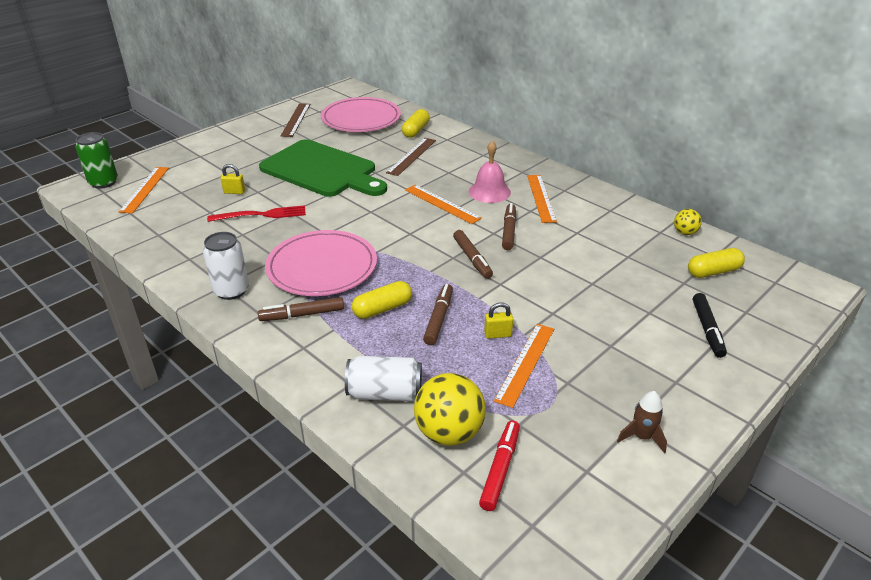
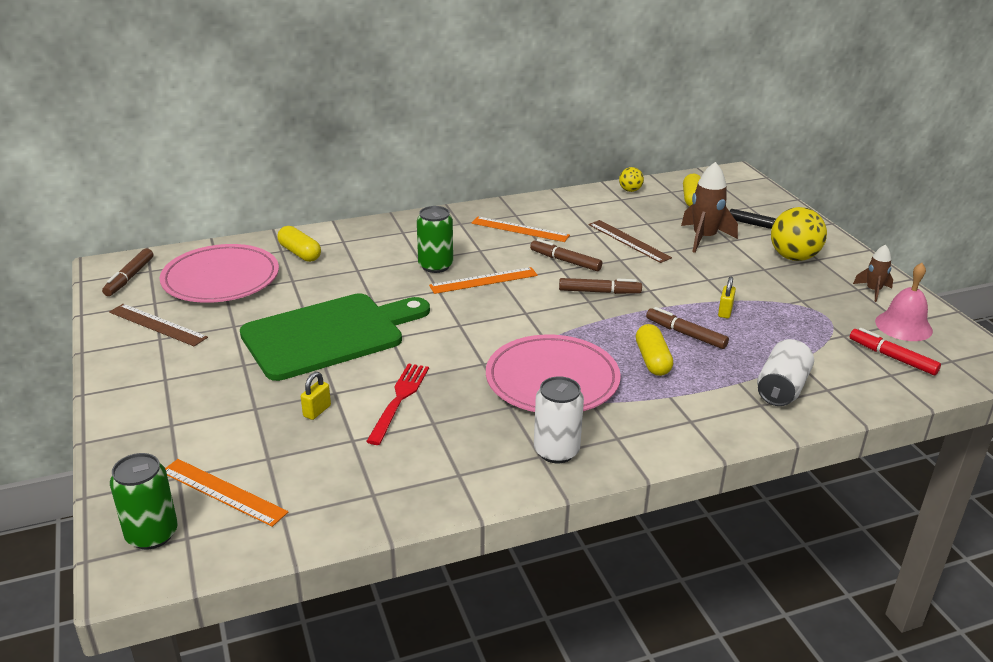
camera: 65 degrees left, 5 degrees down
brown marker [258,297,344,321] -> brown marker moved to [102,248,153,296]
brown ruler [386,138,436,176] -> brown ruler moved to [589,220,672,263]
yellow ball [414,373,486,446] -> yellow ball moved to [771,207,827,261]
pink bell [469,141,511,203] -> pink bell moved to [875,263,933,341]
orange ruler [494,324,554,408] -> none
none -> green can [417,206,453,273]
none -> brown rocket [681,162,738,253]

